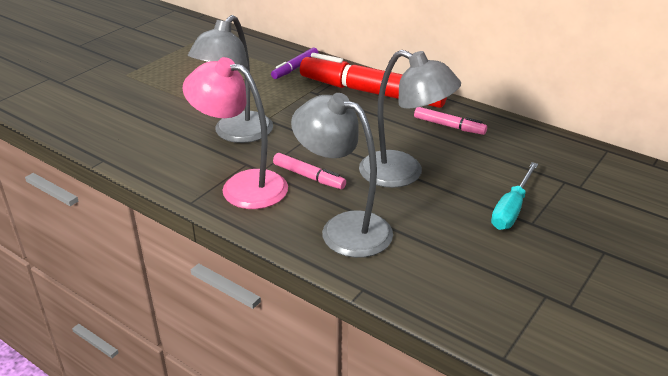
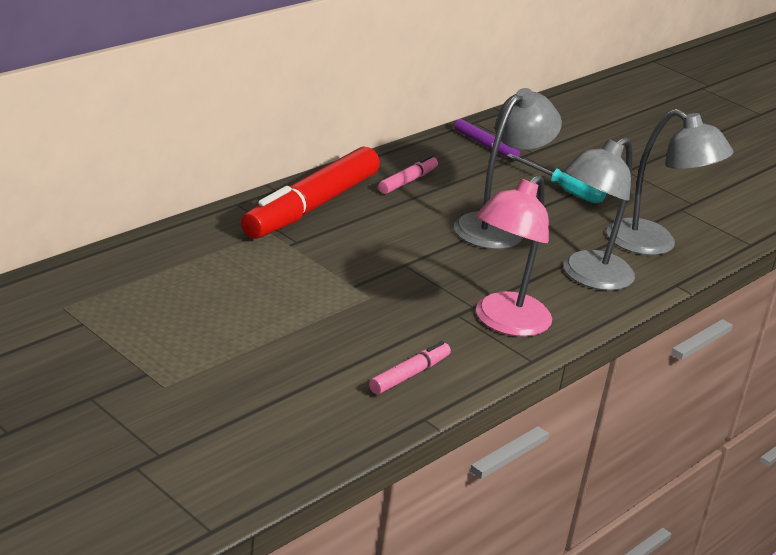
camera: 85 degrees left, 5 degrees down
grey lamp [188,15,273,143] -> grey lamp moved to [607,109,733,255]
purple marker [271,48,319,79] -> purple marker moved to [454,119,520,160]
pink marker [273,153,346,189] -> pink marker moved to [369,341,451,394]

